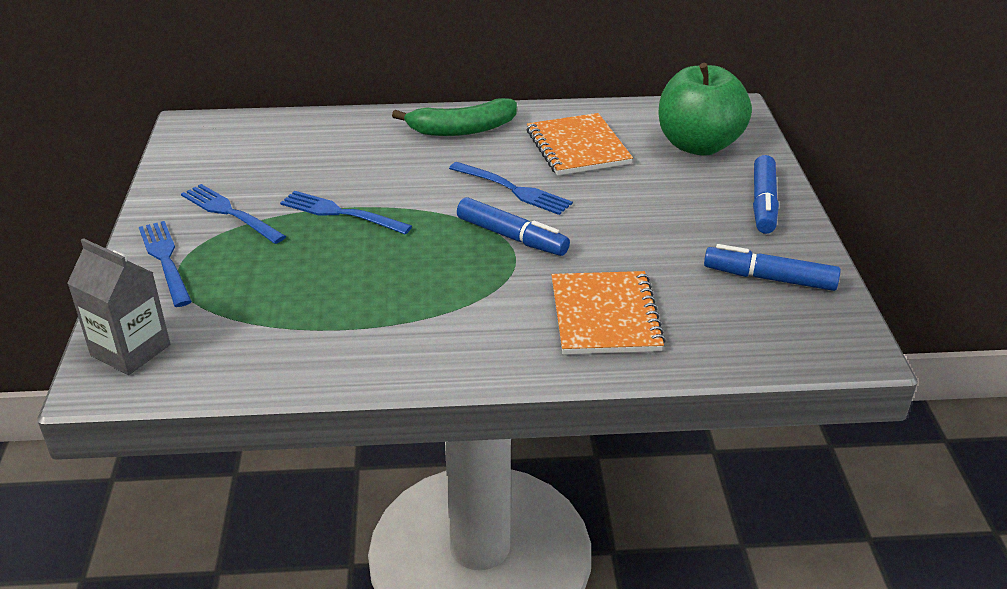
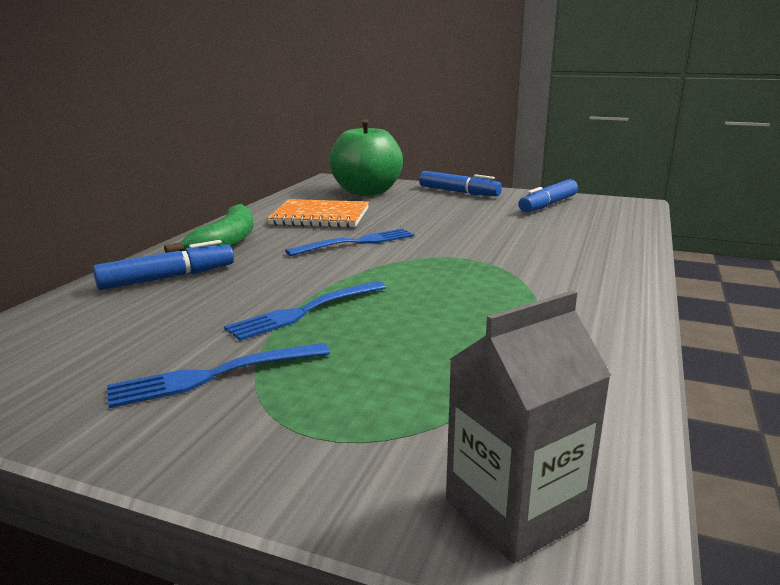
camera: 65 degrees left, 15 degrees down
blue fork [139,221,192,307] -> none
blue marker [457,197,570,256] -> blue marker moved to [93,240,234,290]
orange notebook [552,271,666,354] -> none

